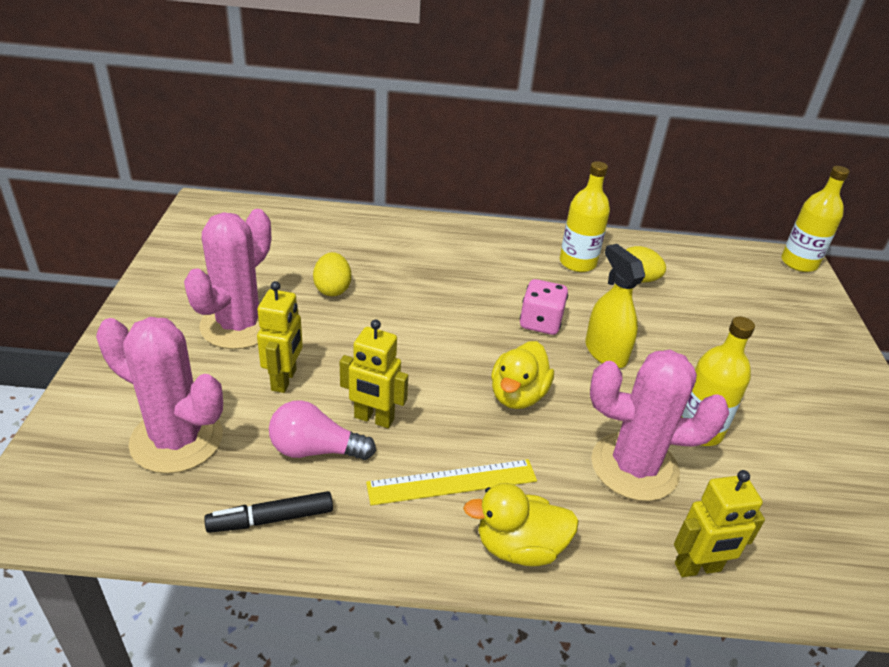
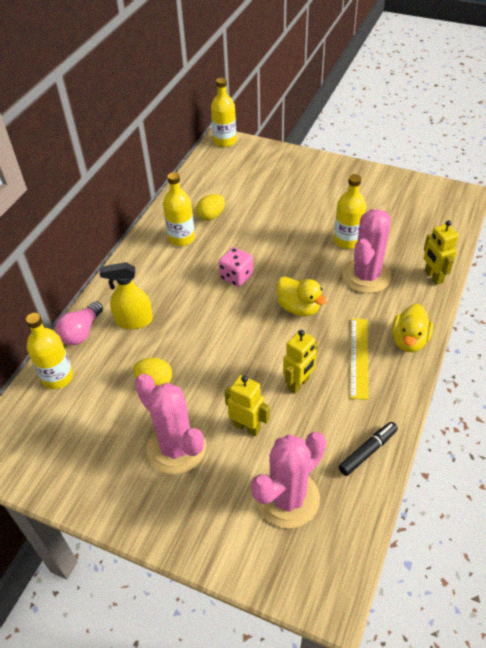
camera: 65 degrees left, 10 degrees up
black marker [204,491,333,533] -> black marker turned 135 degrees counterclockwise [338,422,398,476]
pink light bulb [269,400,376,460] -> pink light bulb moved to [55,301,103,345]
yellow spray bottle [585,244,645,368] -> yellow spray bottle moved to [99,262,153,329]
yellow robot [674,470,765,577] -> yellow robot turned 150 degrees clockwise [424,220,458,285]
none -> yellow bottle [26,313,73,389]

